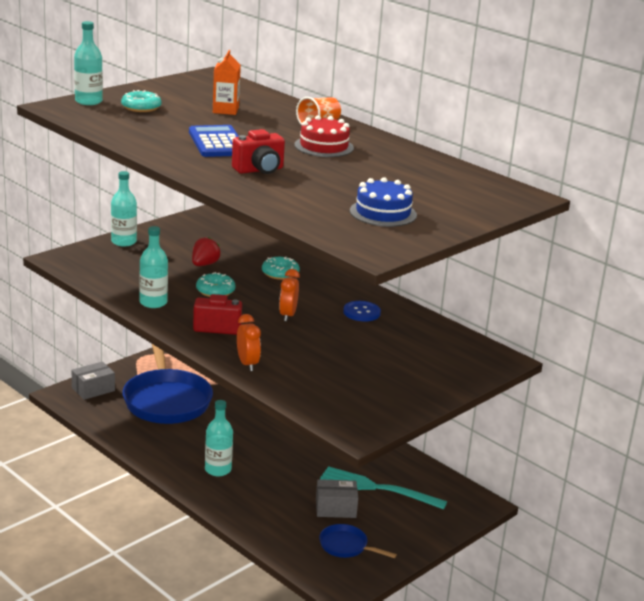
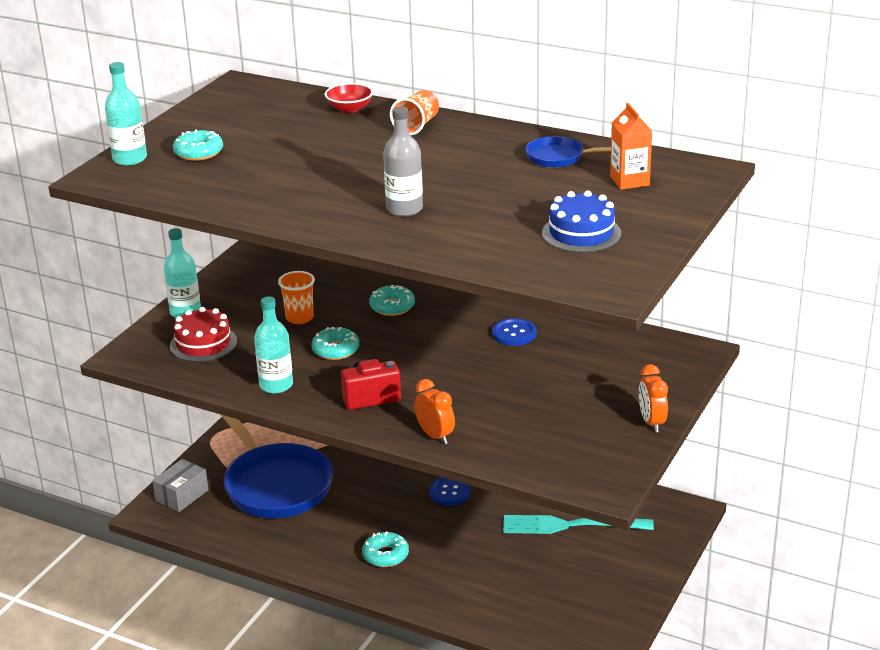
camera: 15 degrees left, 5 degrees up
blue calculator [189,125,239,157] -> none
red strawberry [192,237,221,266] -> orange cup [278,271,315,324]
turquoise bottle [205,400,233,476] -> turquoise donut [362,531,409,567]
orange carton [213,50,241,115] -> orange carton moved to [610,103,652,190]
red camera [232,129,285,174] -> grey bottle [383,106,423,217]
orange clock [279,269,300,322] -> orange clock moved to [639,364,668,432]
red cake [294,115,354,157] -> red cake moved to [170,307,237,362]
grey box [316,479,358,518] -> none
blue pan [319,524,397,558] -> blue pan moved to [525,136,611,168]
none -> red bowl [325,83,373,113]
none -> blue button [429,478,471,506]

